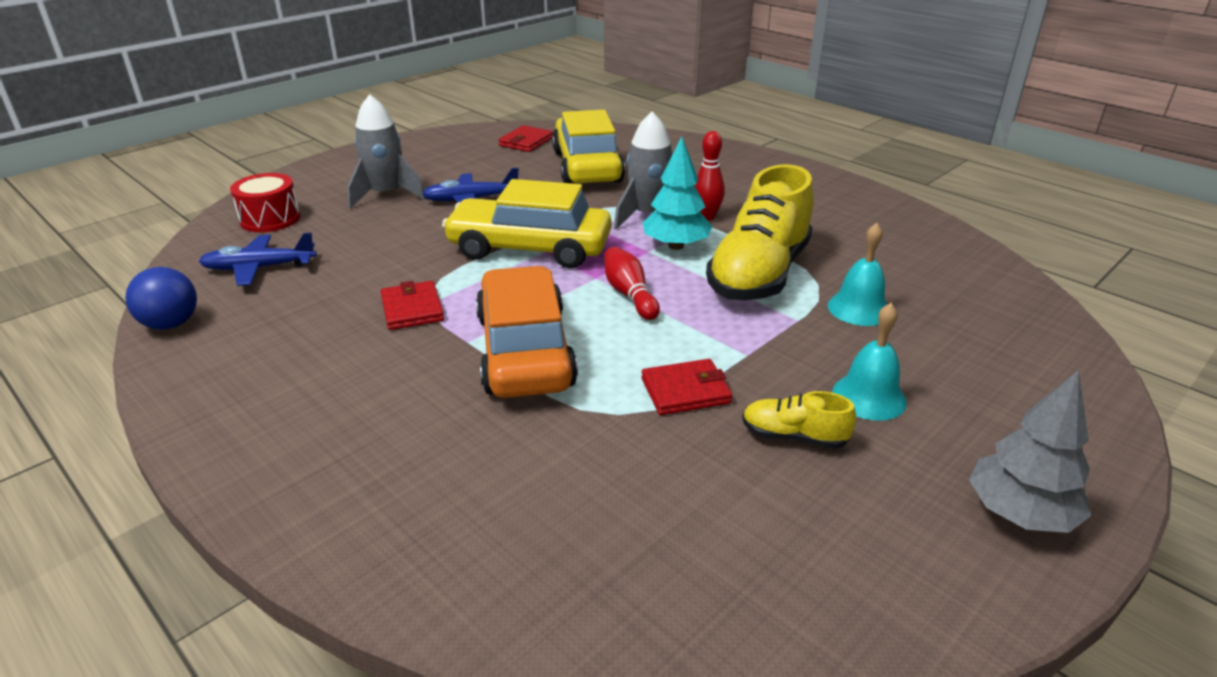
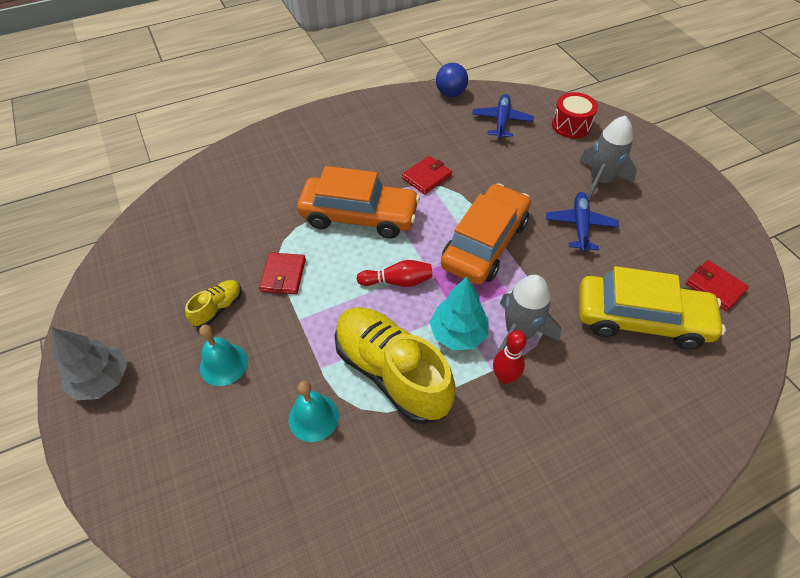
camera: 110 degrees right, 20 degrees up
red wallet [380,281,444,330] -> red wallet turned 45 degrees counterclockwise [402,156,452,194]
yellow car [442,179,612,268] -> orange car [441,183,531,285]

